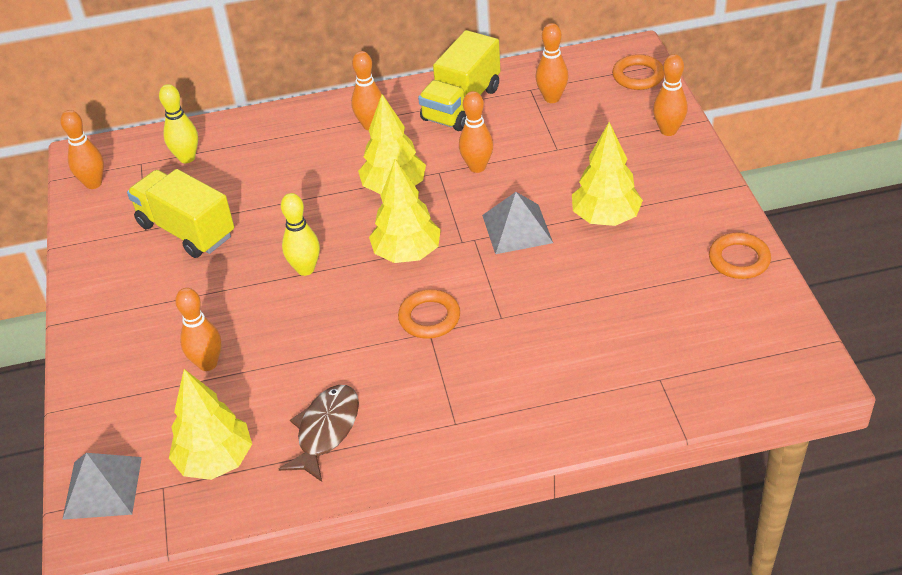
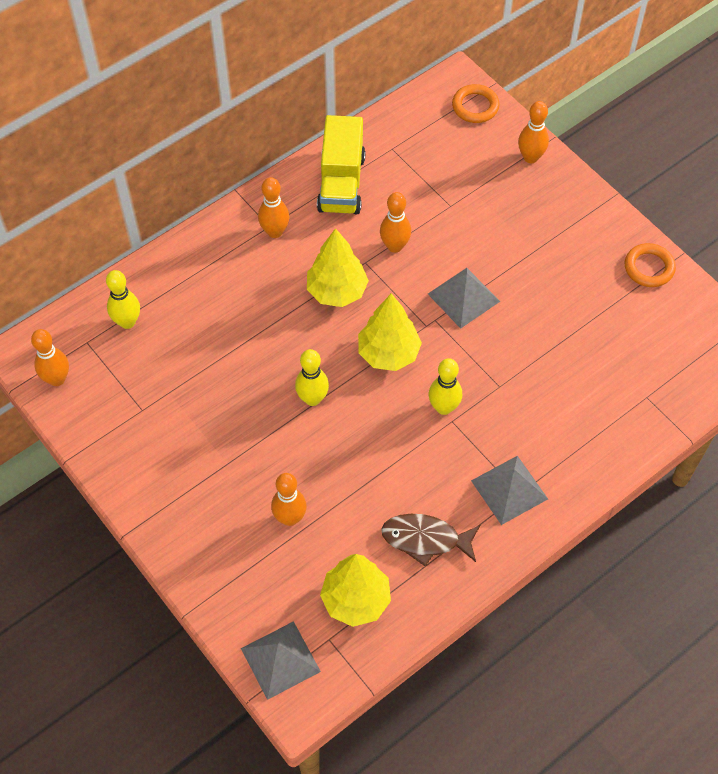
camera: 30 degrees left, 15 degrees up
yellow truck [127,169,234,258] -> none
brown fish [279,385,359,482] -> brown fish turned 75 degrees counterclockwise [381,514,480,567]
orange ring [398,289,460,339] -> yellow bowling pin [429,358,462,415]
orange bowling pin [535,23,569,103] -> none
yellow tree [572,122,643,226] -> none
none -> grey pyramid [471,456,548,525]

